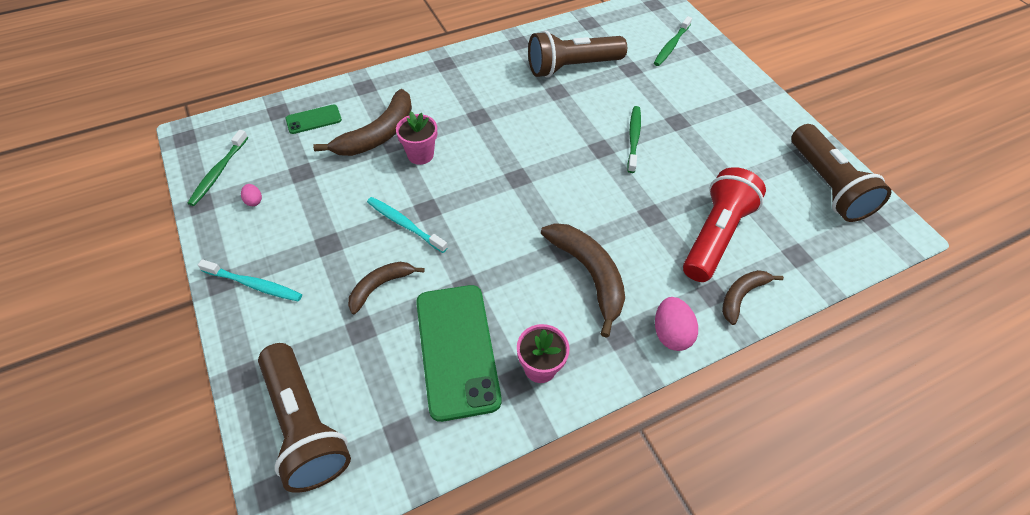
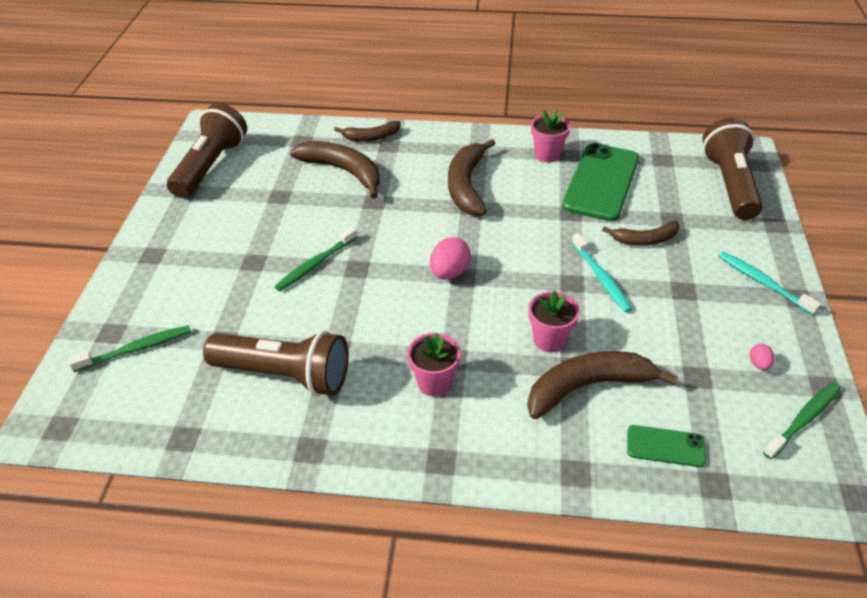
camera: 145 degrees left, 10 degrees down
pink egg [655,297,698,351] -> pink egg moved to [430,237,471,280]
red flashlight [683,167,766,282] -> brown banana [290,141,380,199]
none -> pink flower pot [407,333,461,397]

